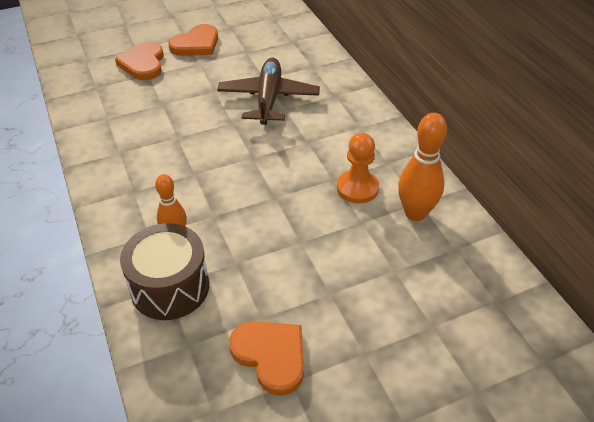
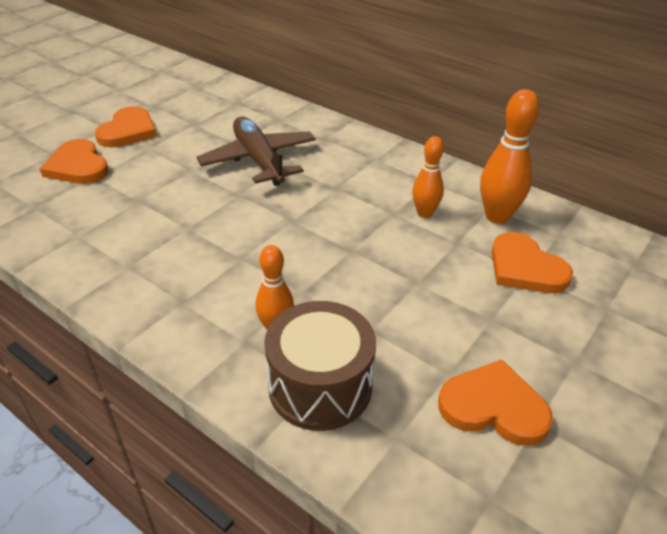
camera: 30 degrees left, 5 degrees down
orange pawn [337,133,379,204] -> orange bowling pin [412,136,444,218]
none -> orange heart [491,232,573,293]

